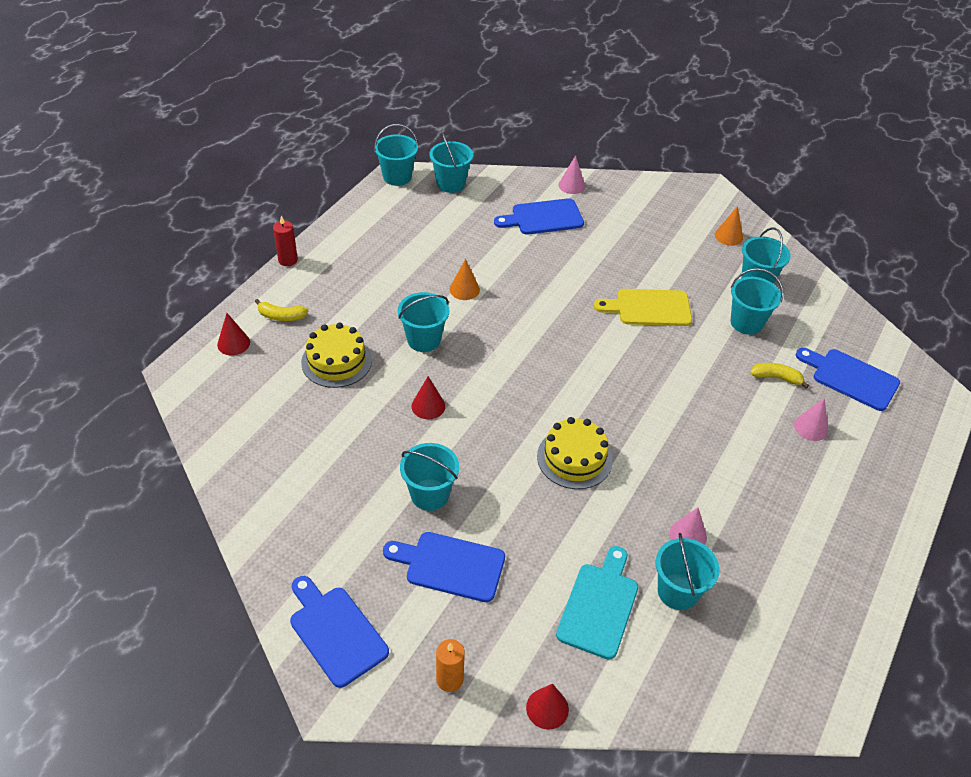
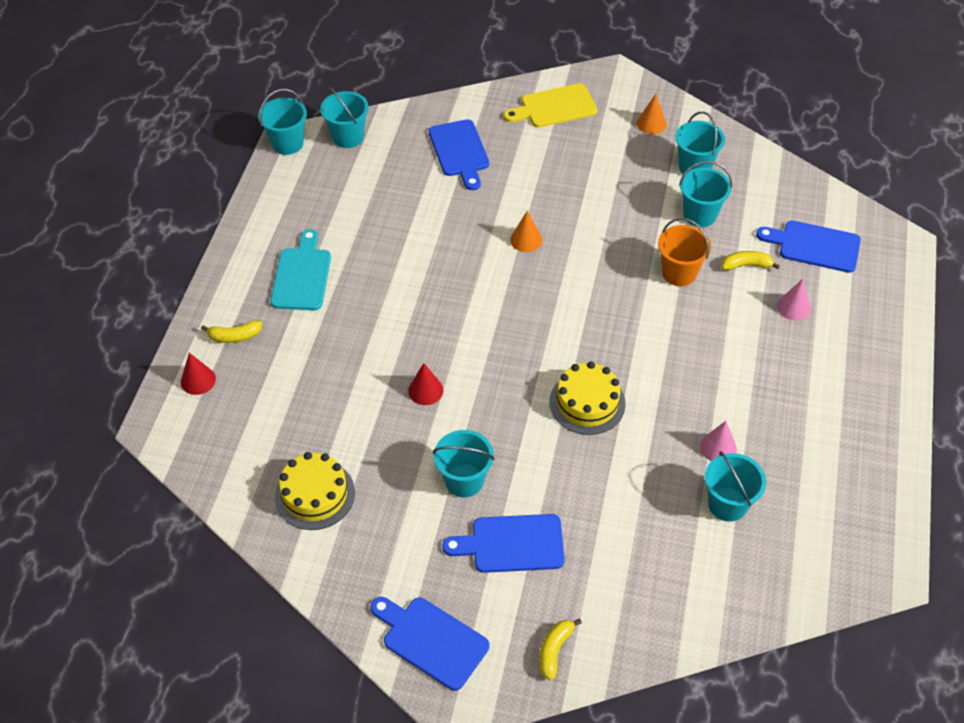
camera: 15 degrees left, 5 degrees up
red candle [273,216,298,266] -> none
yellow cake [301,323,372,388] -> yellow cake moved to [275,452,355,530]
turquoise bucket [398,292,449,352] -> none
orange candle [436,639,465,692] -> yellow banana [539,619,582,681]
orange cone [450,259,480,300] -> orange cone moved to [510,211,542,252]
blue cutting board [494,198,584,234] -> blue cutting board turned 75 degrees counterclockwise [429,119,489,190]
red cone [526,684,569,730] -> none
turquoise cutting board [556,546,638,660] -> turquoise cutting board moved to [270,229,331,310]
pink cone [558,155,585,194] -> none
yellow cutting board [594,289,692,326] -> yellow cutting board moved to [504,83,597,128]
none -> orange bucket [658,218,711,286]

